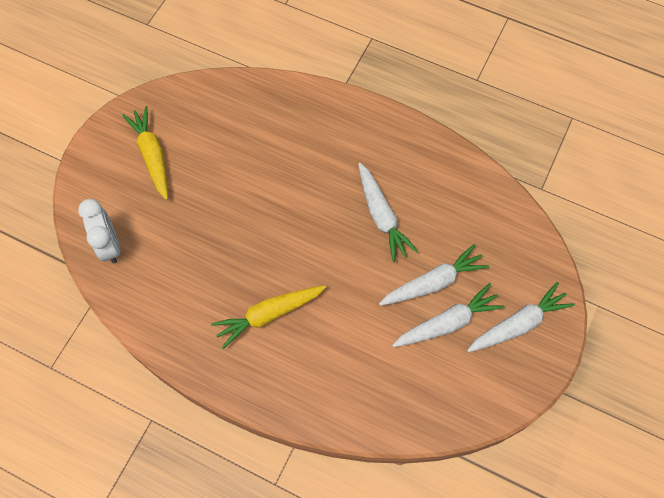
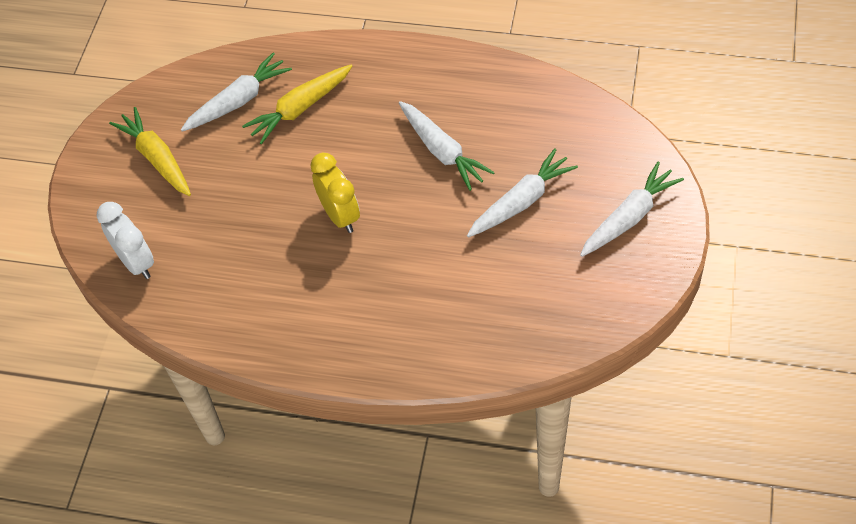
camera: 10 degrees left, 10 degrees down
yellow carrot [211,285,326,349] -> yellow carrot moved to [242,65,352,145]
white carrot [392,283,505,347] -> white carrot moved to [181,53,292,132]
none -> yellow clock [310,153,360,233]

